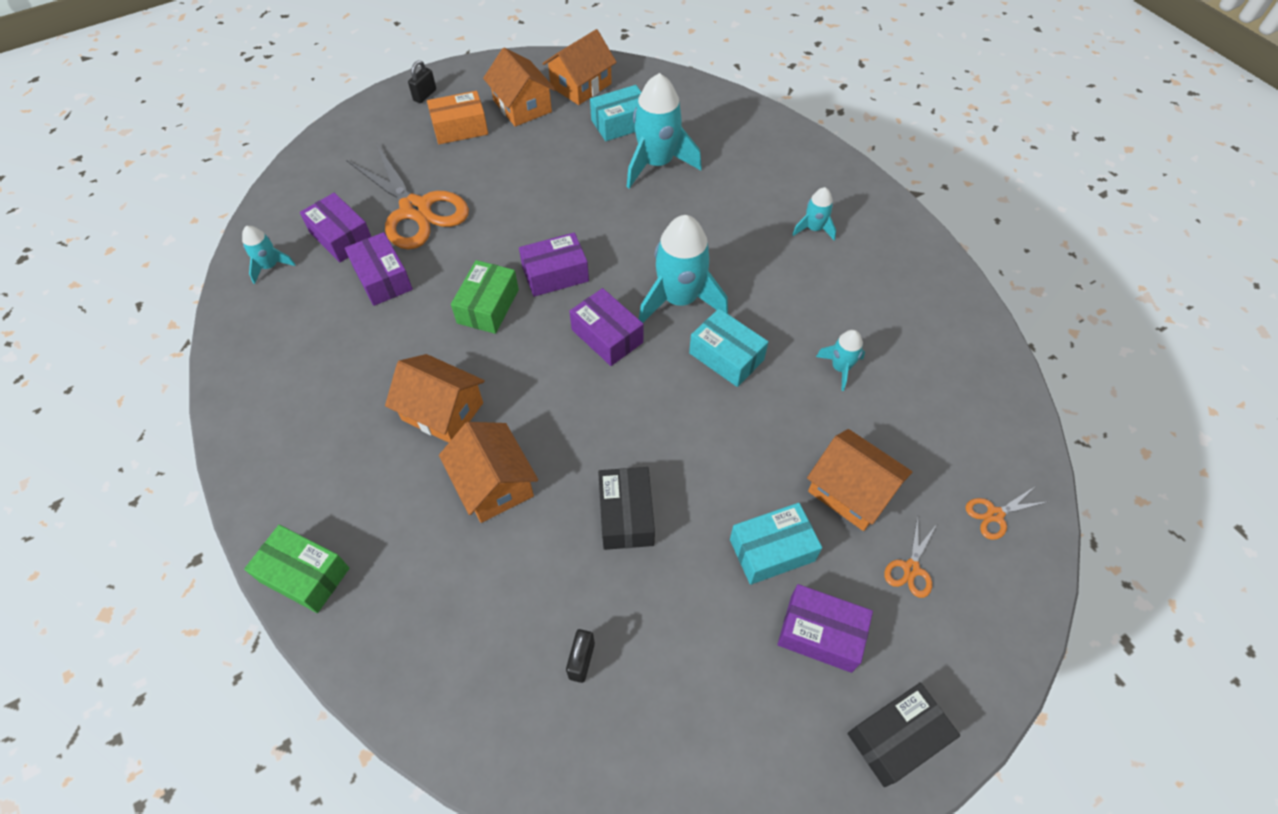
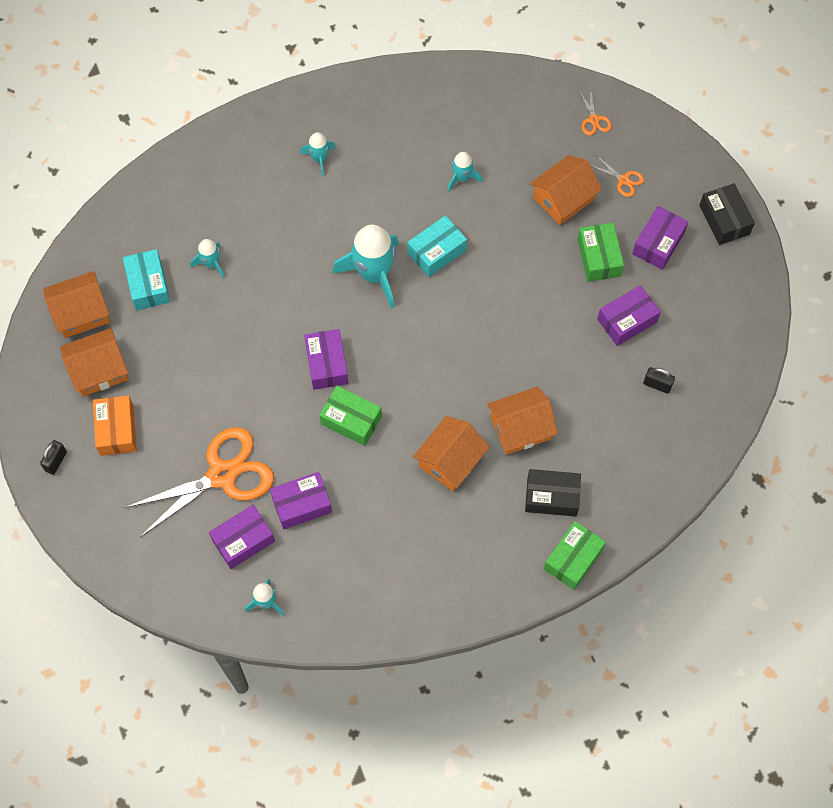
camera: 80 degrees left, 10 degrees up
black padlock [408,60,436,103] -> black padlock turned 75 degrees clockwise [40,440,67,475]
orange house [542,29,617,105] -> orange house turned 75 degrees counterclockwise [43,271,110,338]
purple box [569,288,643,366] -> purple box moved to [597,285,661,346]
black box [598,467,655,550] -> black box moved to [525,469,581,517]
turquoise rocket [627,73,702,189] -> turquoise rocket [190,239,225,279], size x0.50
turquoise box [730,503,822,585] -> green box [577,223,624,282]

